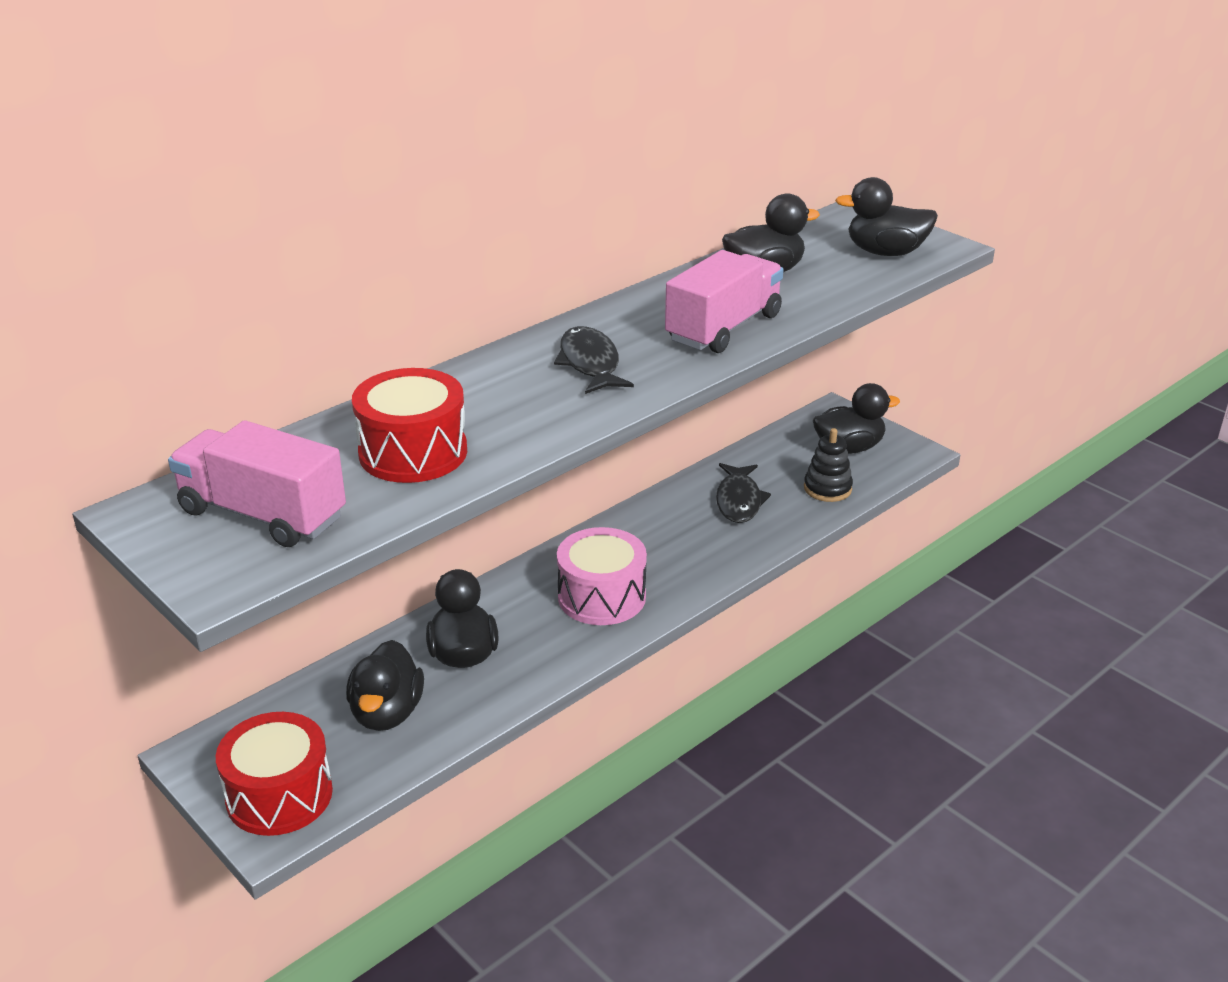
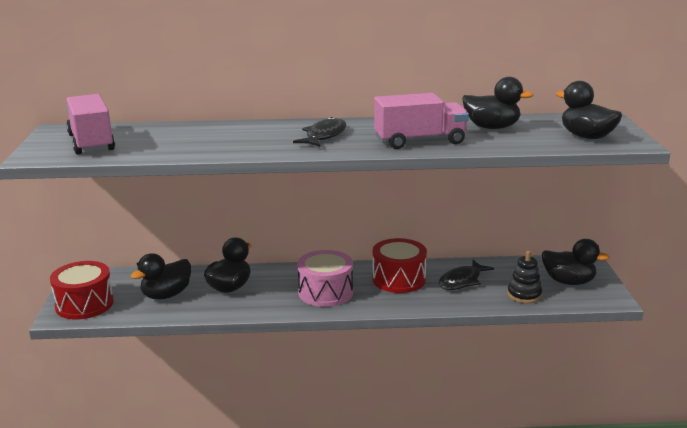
camera: 40 degrees right, 10 degrees down
red drum [352,368,467,483] -> red drum moved to [372,238,427,293]

